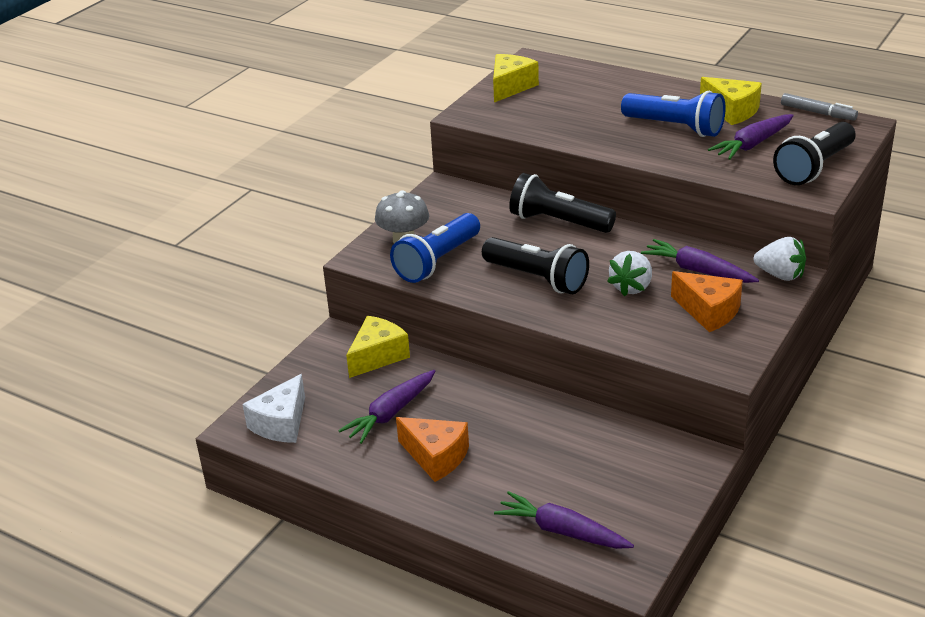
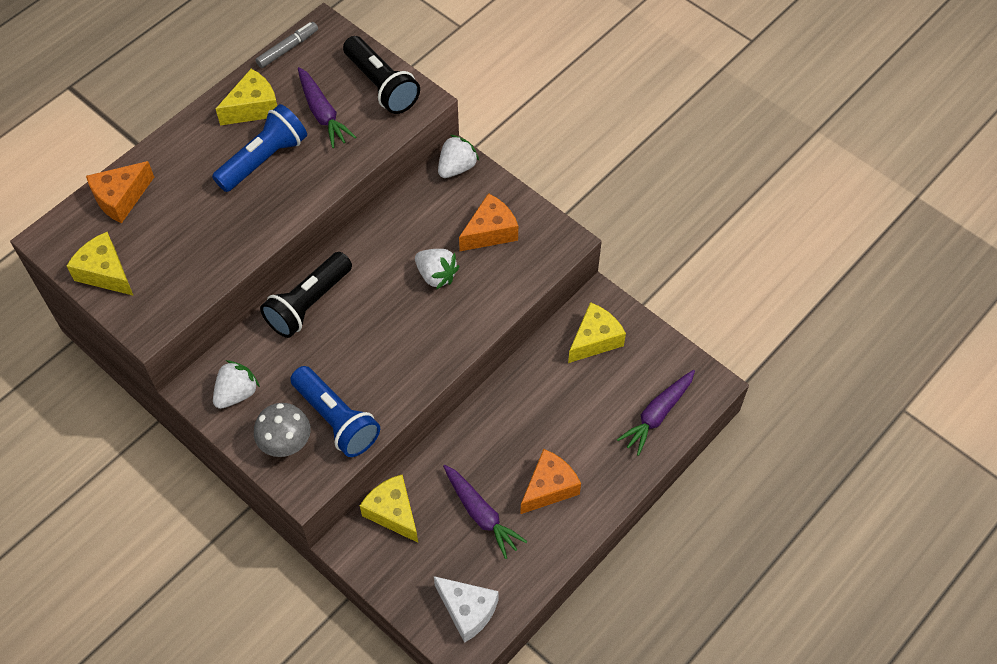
camera: 80 degrees left, 25 degrees up
black flashlight [482,237,589,294] -> none
purple carrot [641,239,759,283] -> none
none -> orange cheese [86,161,154,224]
none -> white strawberry [213,360,260,409]
none -> yellow cheese [568,302,626,363]

